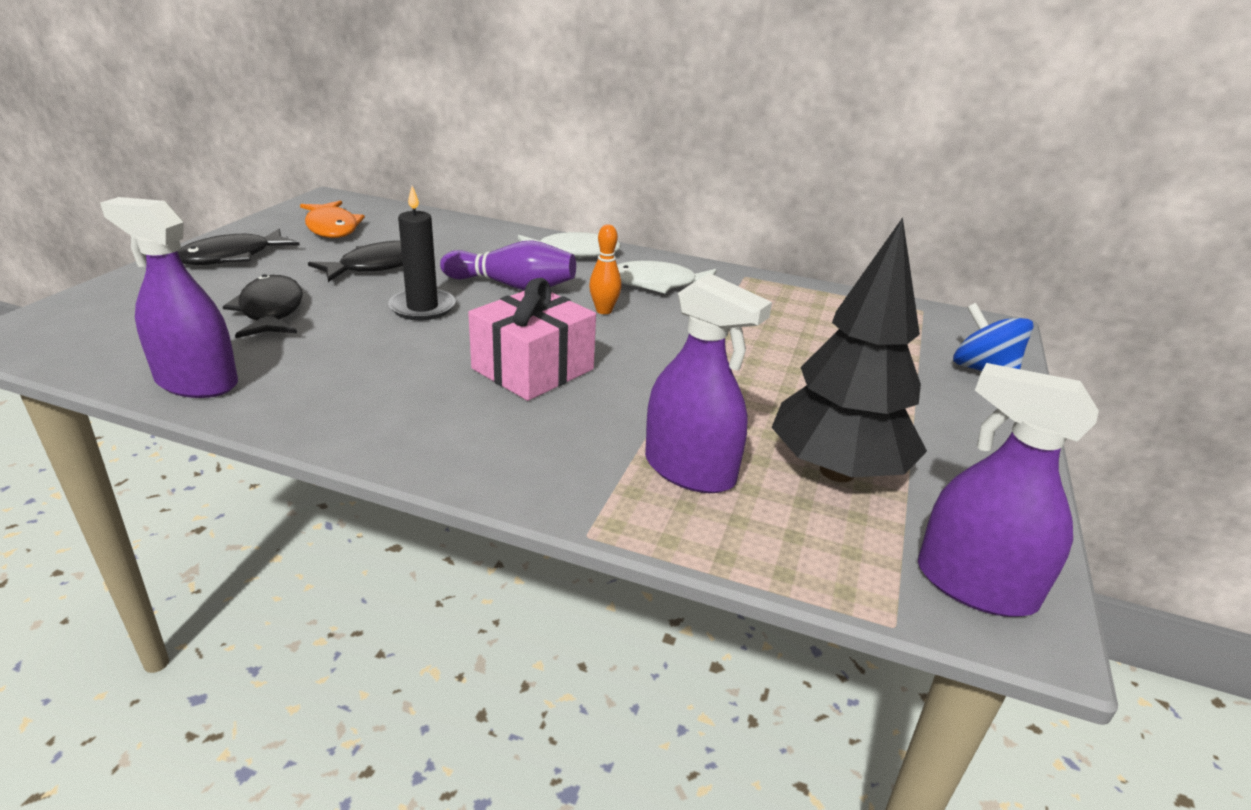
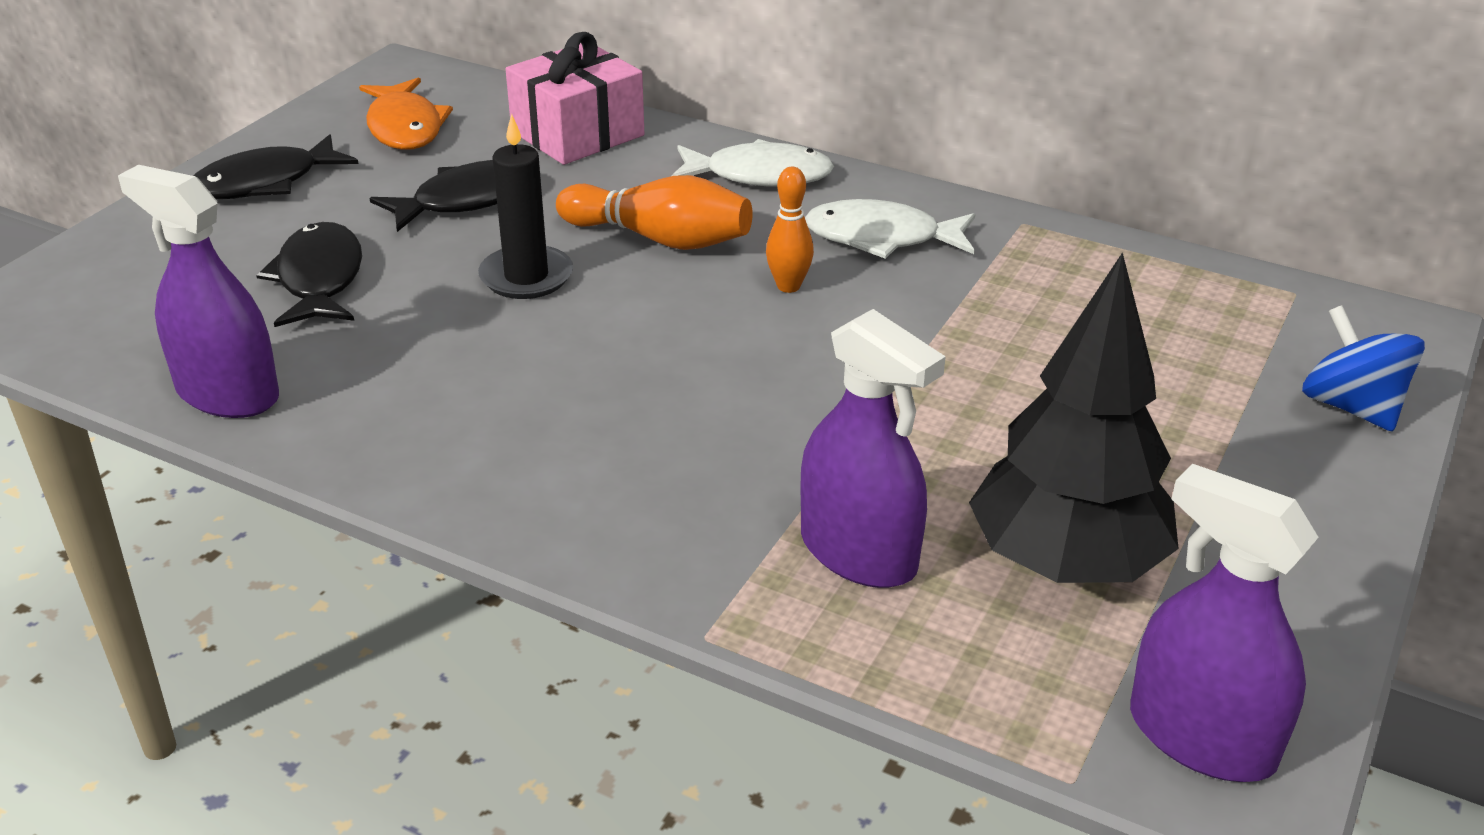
camera: 10 degrees right, 5 degrees up
purple bowling pin [440,240,576,290] -> orange bowling pin [556,175,753,250]
pink gift [468,278,596,401] -> pink gift moved to [506,32,644,165]

